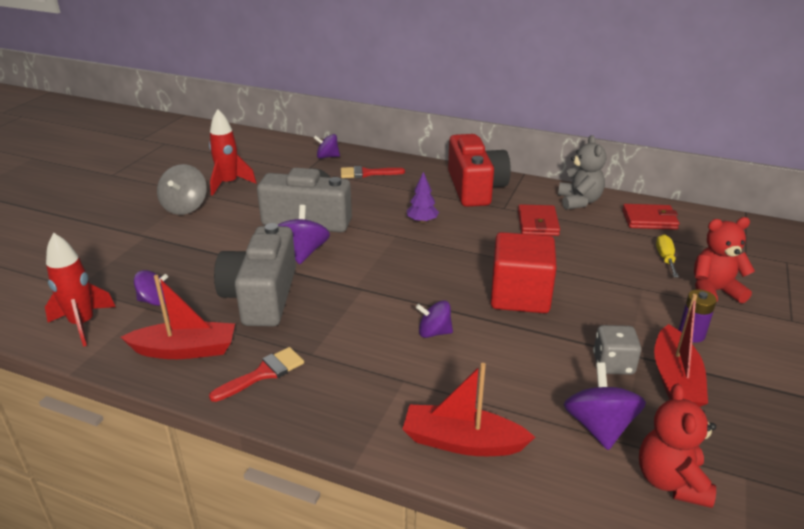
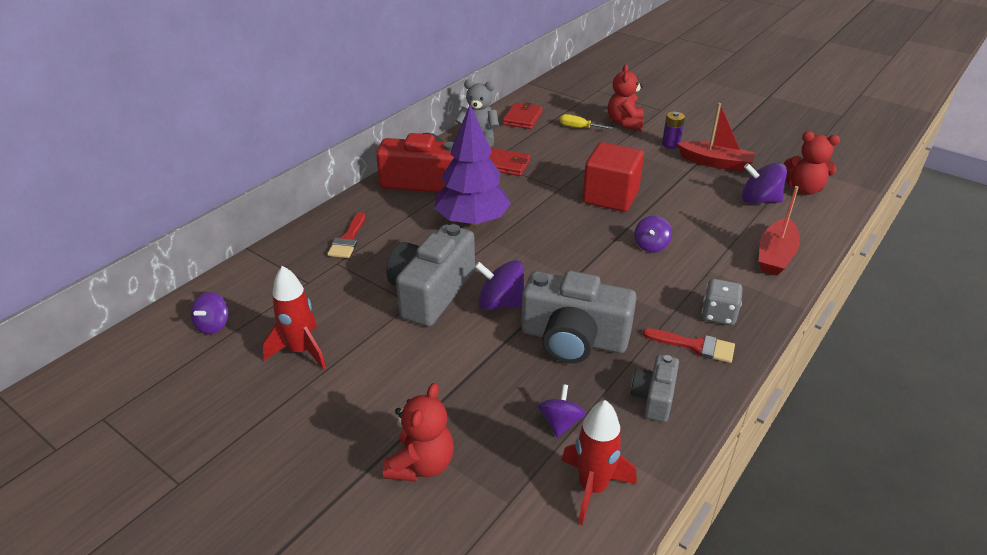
camera: 75 degrees left, 5 degrees up
red boat [121,275,235,359] -> grey camera [631,354,679,422]
grey spinning top [157,164,207,215] -> none
red brush [209,347,304,402] -> red brush turned 135 degrees clockwise [643,328,735,363]
purple spinning top [314,134,340,159] -> purple spinning top moved to [190,292,229,334]
purple tree [407,172,439,223] -> purple tree [434,105,511,227], size x2.28
grey dice [593,325,641,375] -> grey dice moved to [702,279,743,325]
none -> red teddy bear [383,383,454,482]

